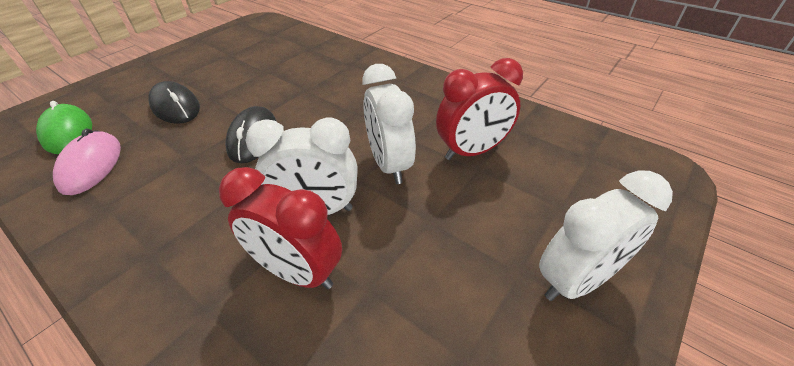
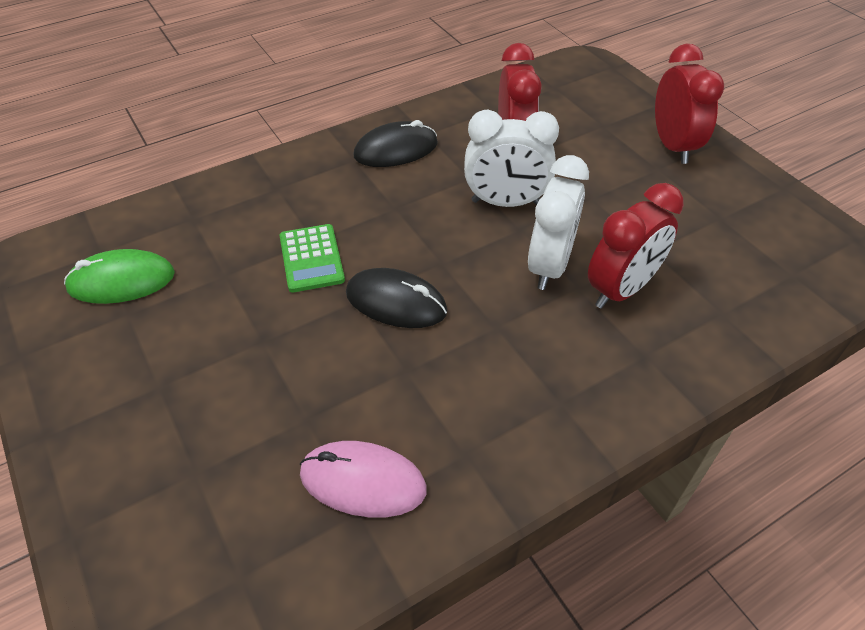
camera: 70 degrees left, 5 degrees up
green mouse [36,101,92,154] -> green mouse moved to [64,249,175,304]
black mouse [148,81,200,124] -> black mouse moved to [353,120,438,167]
white clock [539,170,673,301] -> red clock [655,44,724,164]
none -> green calculator [280,224,345,293]

